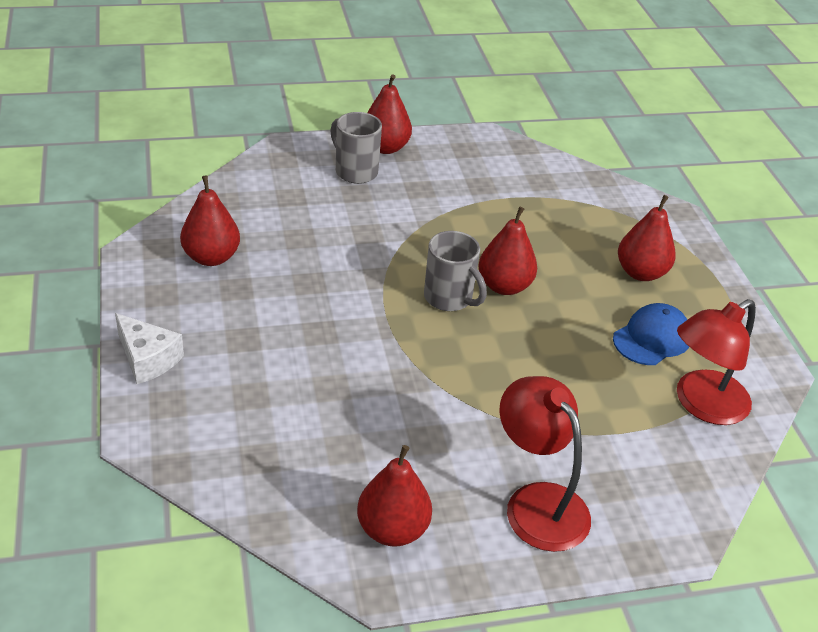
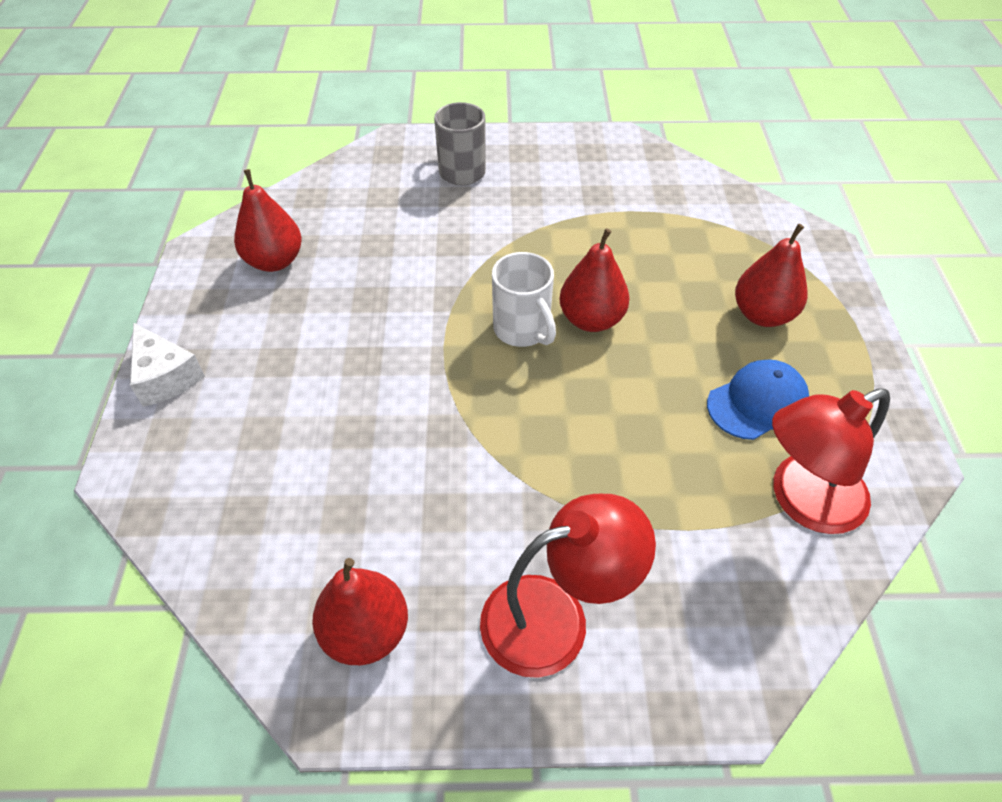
camera: 15 degrees right, 10 degrees up
red pear [367,74,412,154] -> none
grey mug [424,231,487,311] -> white mug [492,252,556,347]
red lamp [499,376,591,552] -> red lamp turned 90 degrees clockwise [480,494,656,678]

